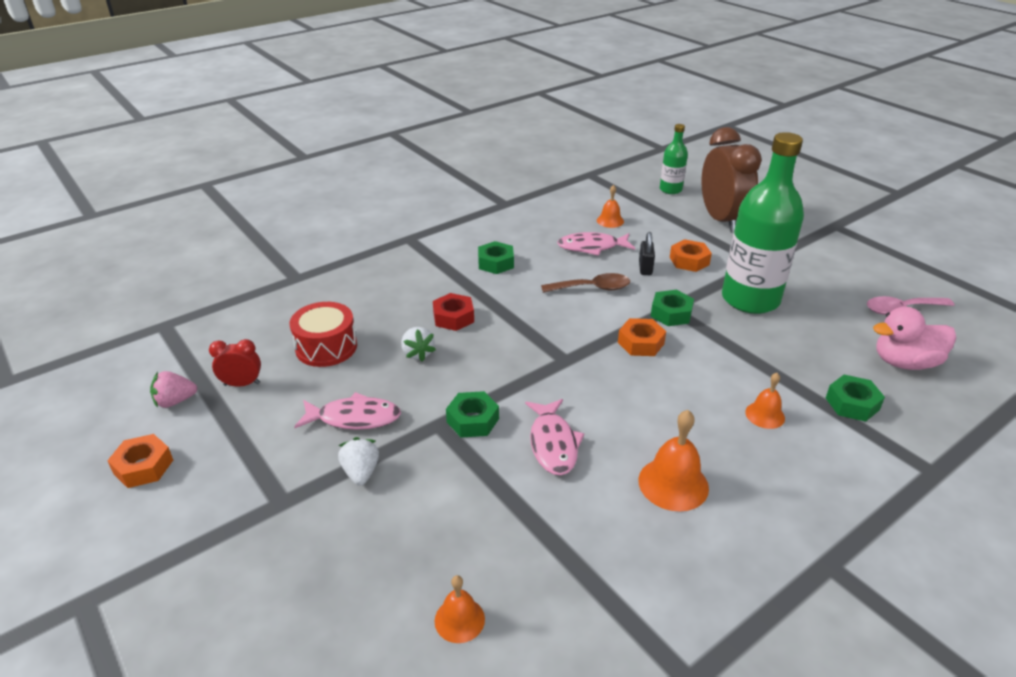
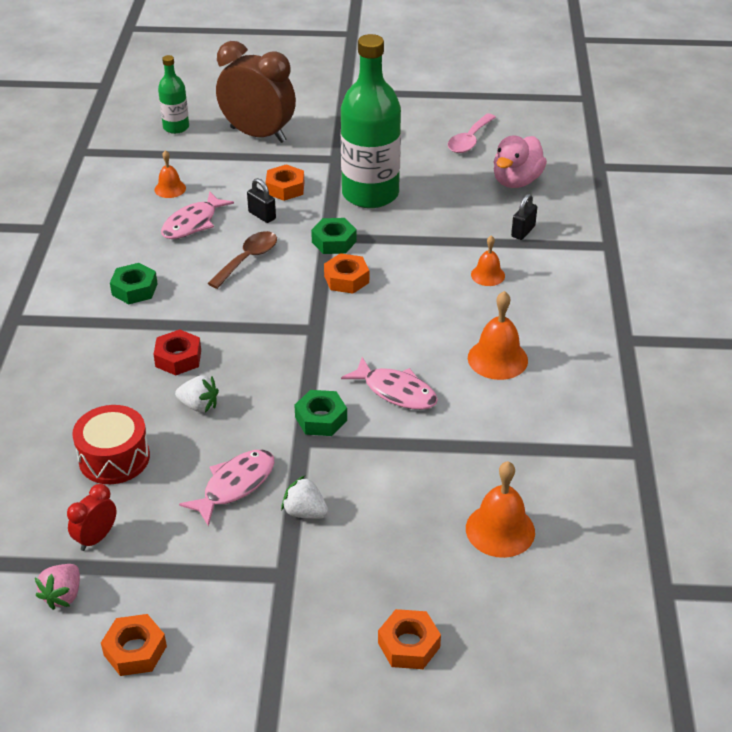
camera: 50 degrees left, 5 degrees up
orange bell [434,575,485,643] -> orange bell [466,461,535,558], size x1.64
green nut [826,375,885,422] -> black padlock [511,194,537,240]
none -> orange nut [378,609,441,669]

